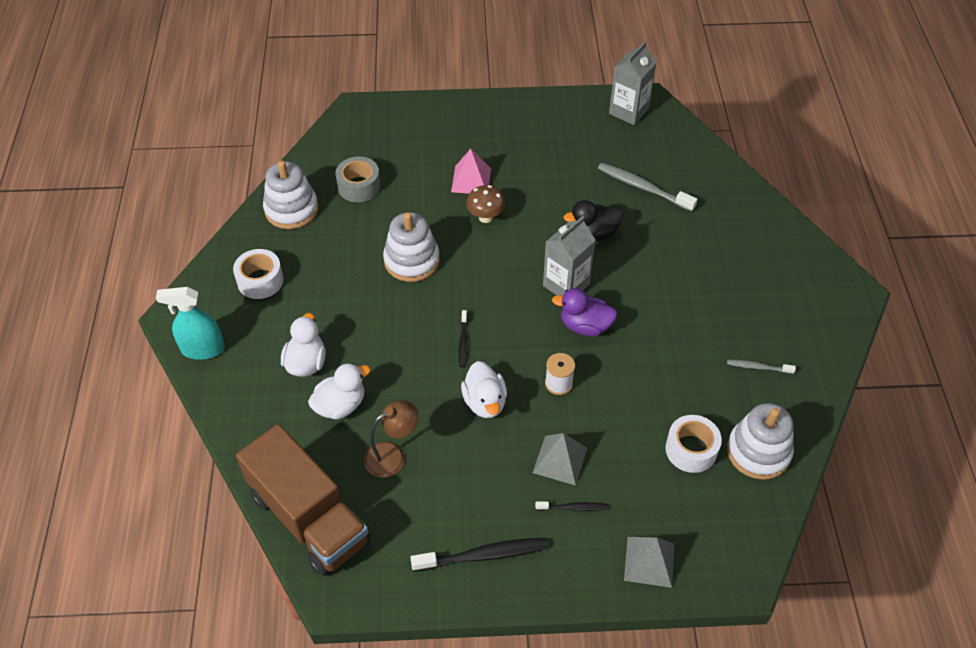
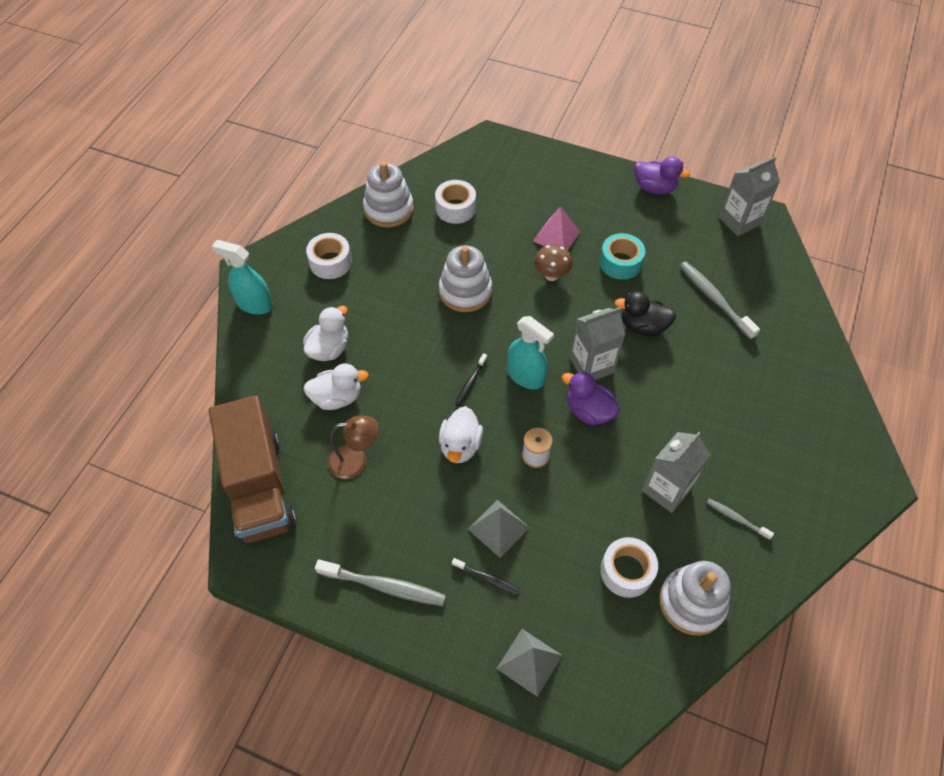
camera: 25 degrees right, 5 degrees up
grey tape [335,156,381,202] -> white tape [435,180,476,224]
black toothbrush [410,538,548,572] -> grey toothbrush [315,559,446,606]
none -> turquoise spray bottle [507,316,554,390]
none -> turquoise tape [600,233,645,280]
none -> purple duck [634,157,690,194]
none -> grey carton [642,432,711,513]

